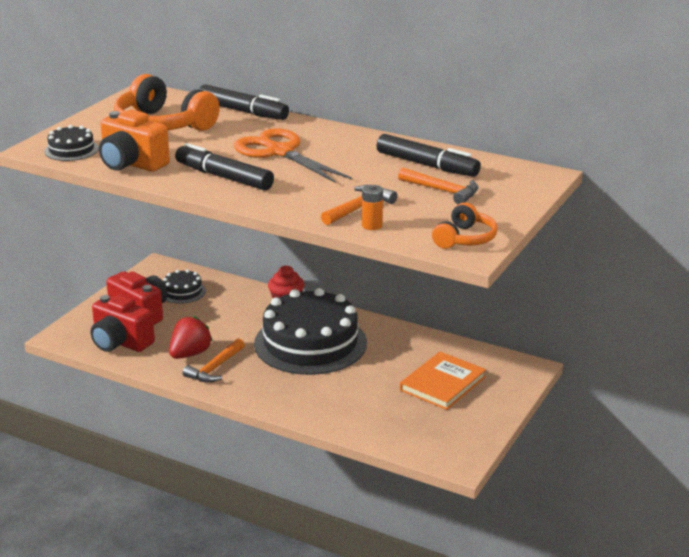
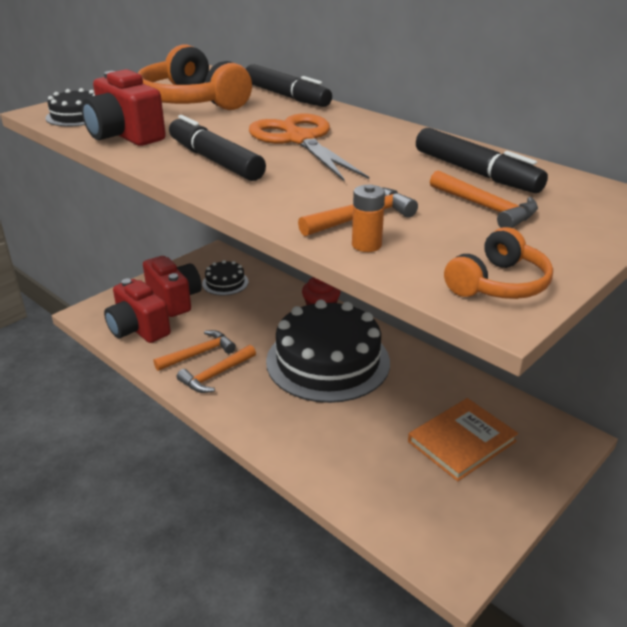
camera: 15 degrees right, 5 degrees up
orange camera [99,110,170,172] -> red camera [81,69,166,146]
red strawberry [169,316,213,359] -> orange hammer [153,330,236,371]

